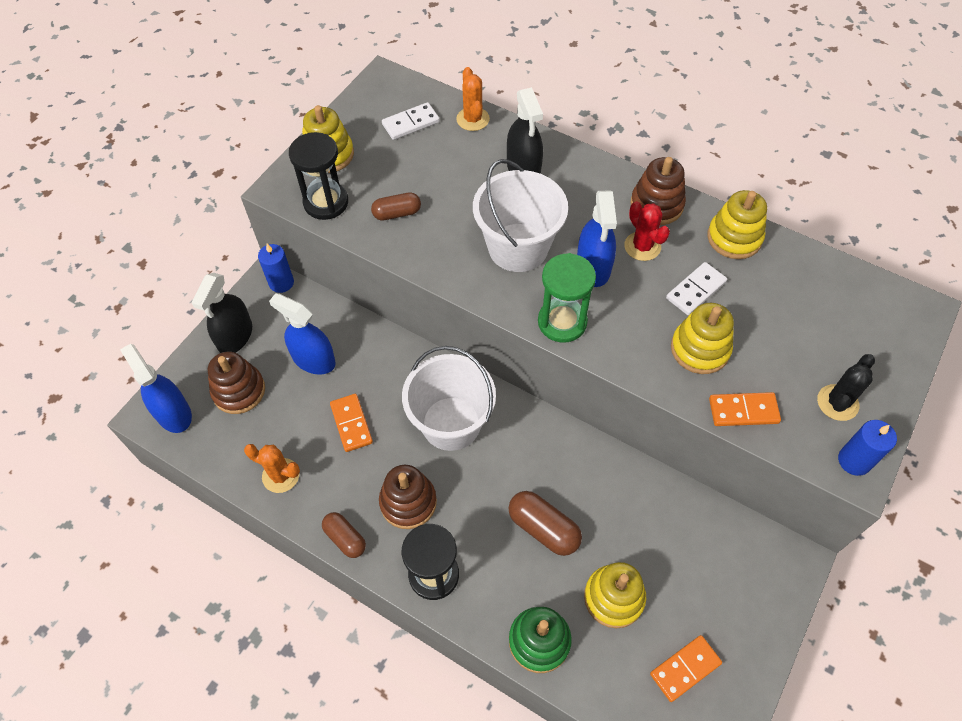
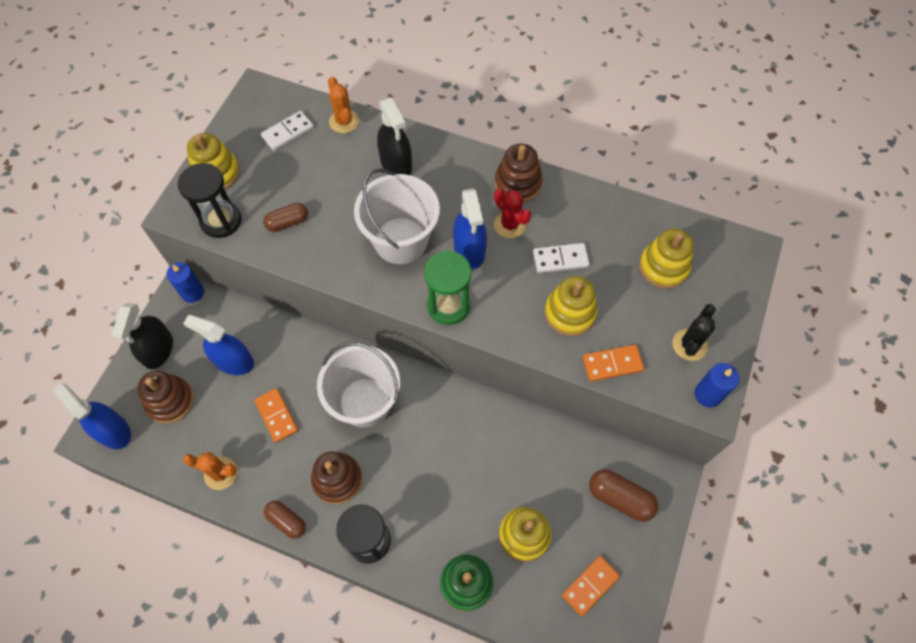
camera: 10 degrees left, 5 degrees up
brown capsule [508,491,582,556] -> brown capsule moved to [589,469,658,522]
white domino [666,262,727,315] -> white domino turned 45 degrees clockwise [533,243,590,273]
yellow stacking toy [707,190,767,259] -> yellow stacking toy moved to [639,229,693,289]

